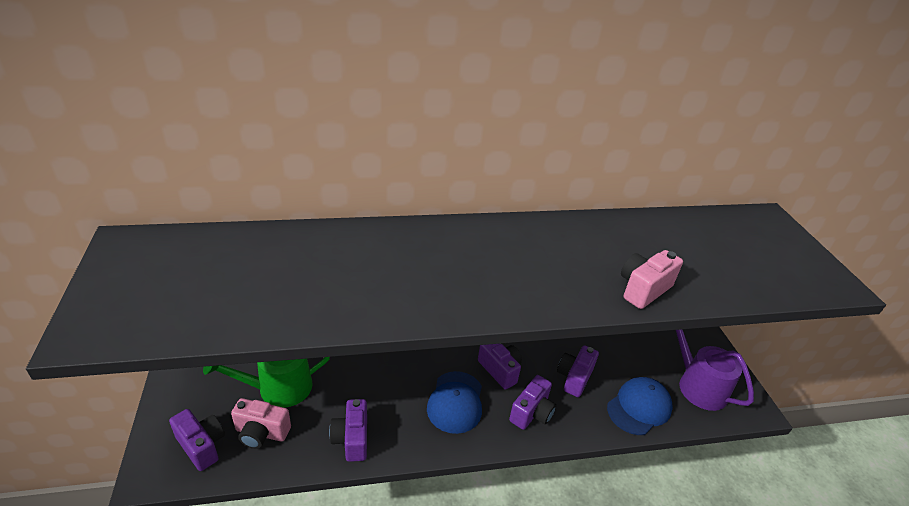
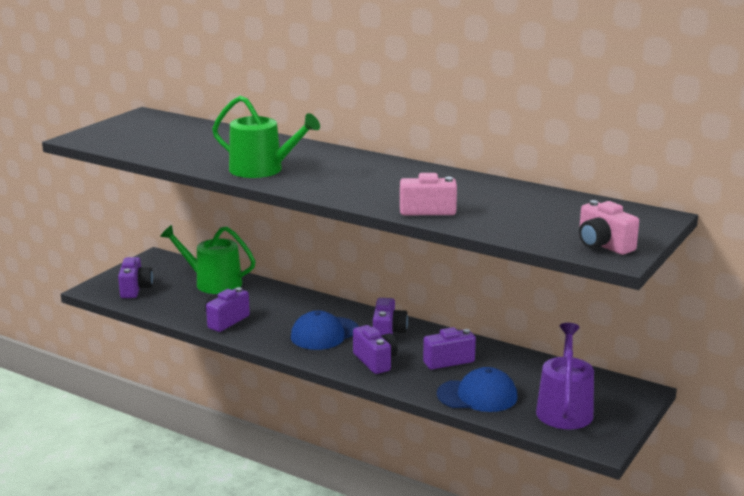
camera: 45 degrees right, 15 degrees down
pink camera [231,398,291,449] -> pink camera moved to [579,200,639,255]
purple camera [509,375,556,430] -> purple camera turned 105 degrees counterclockwise [353,325,398,374]
none -> green watering can [212,95,320,178]

